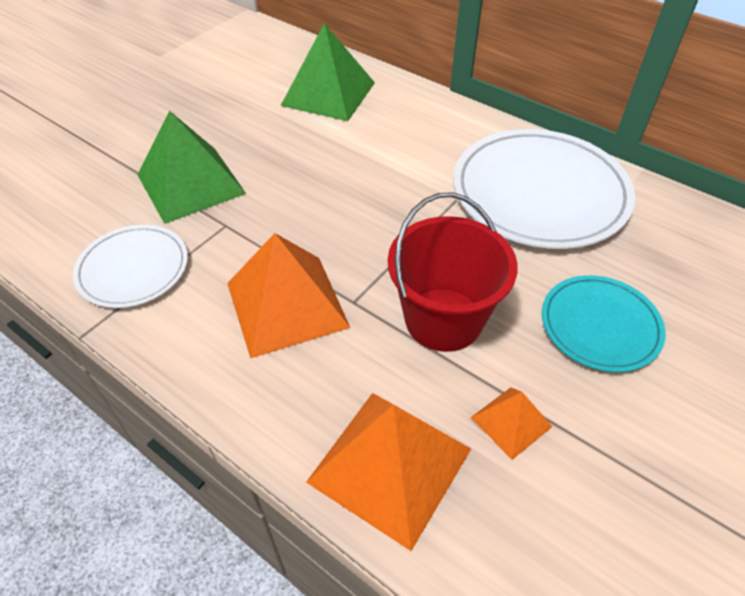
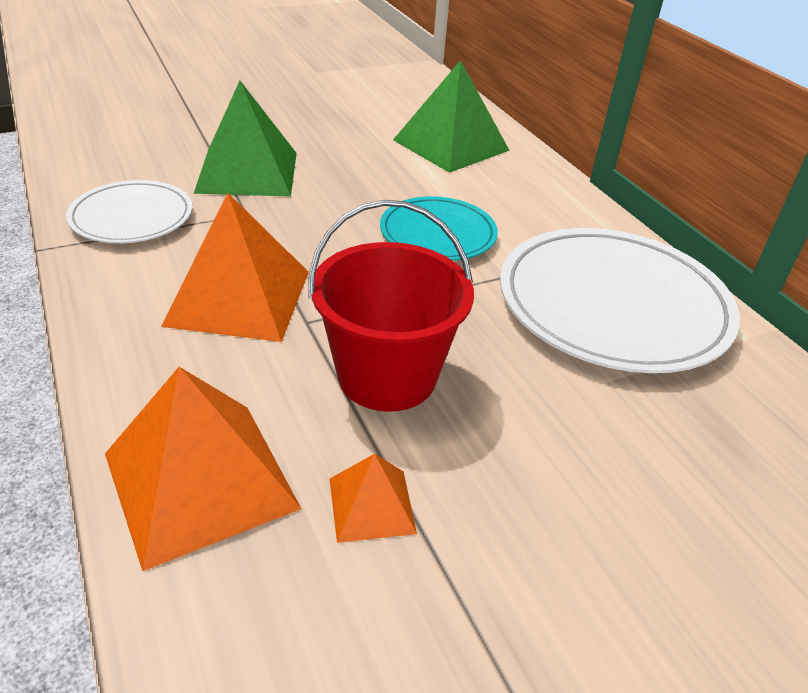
camera: 25 degrees right, 10 degrees down
turquoise plate [542,275,666,372] -> turquoise plate moved to [380,196,498,261]

